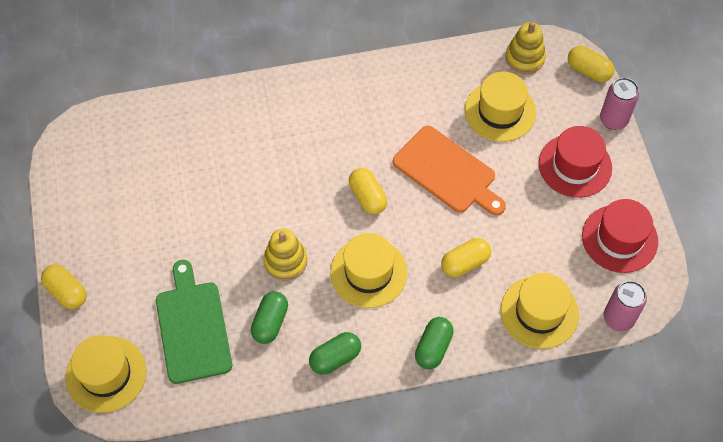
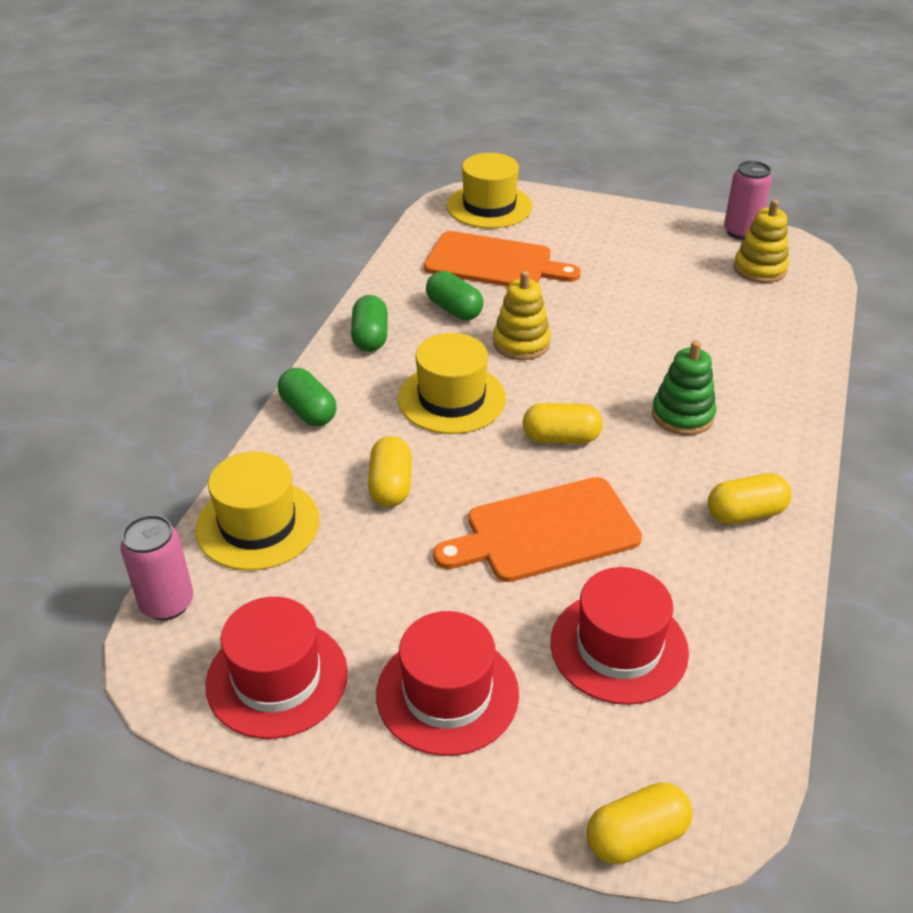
camera: 120 degrees right, 20 degrees down
yellow capsule [41,264,87,309] -> yellow capsule moved to [708,473,792,524]
green cutting board [156,260,232,384] -> orange cutting board [424,231,581,287]
yellow hat [465,72,536,142] -> red hat [551,567,689,705]
yellow stacking toy [506,21,546,74] -> yellow stacking toy moved to [734,199,789,283]
pink can [600,78,639,130] -> pink can moved to [724,161,772,240]
none -> green stacking toy [652,341,716,435]

